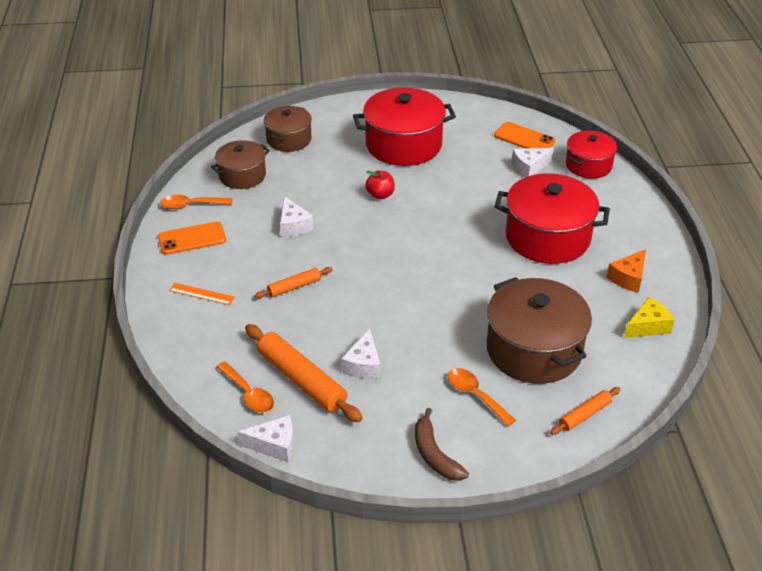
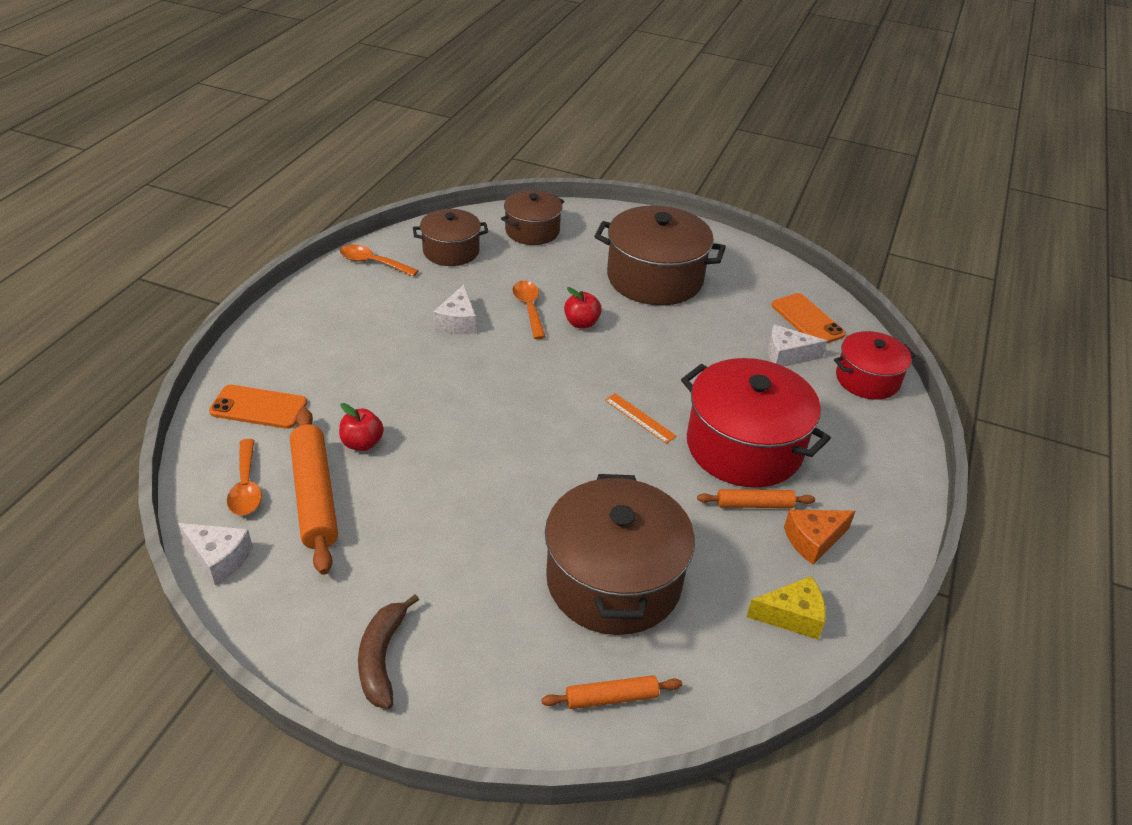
camera: 25 degrees right, 0 degrees up
orange phone [158,222,226,255] -> orange phone moved to [209,385,307,429]
orange ruler [169,283,235,305] -> orange ruler moved to [605,393,677,444]
orange rolling pin [255,267,333,298] -> orange rolling pin moved to [697,489,815,508]
white cheese [341,329,380,379] -> none
red pot [353,87,456,166] -> brown pot [594,205,726,305]
orange spoon [448,368,516,426] -> orange spoon moved to [512,281,546,339]
none -> red apple [339,403,384,451]

